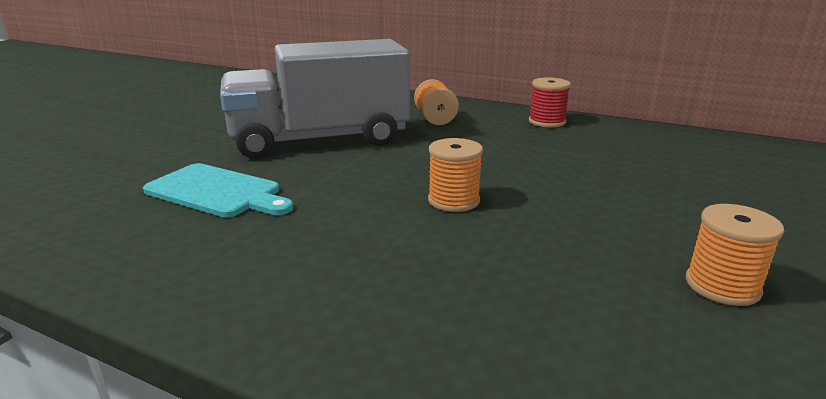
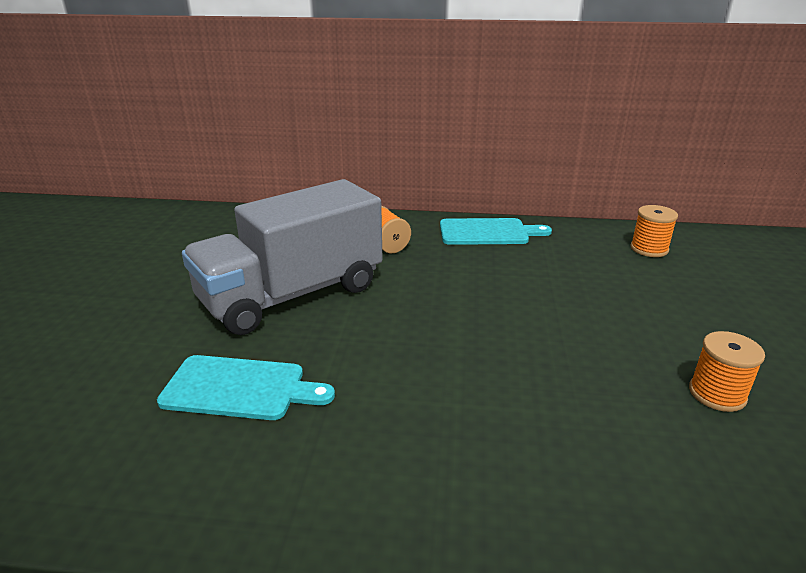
camera: 20 degrees left, 5 degrees up
orange spool [428,138,483,212] -> orange spool moved to [630,205,678,257]
red spool [529,78,571,127] -> turquoise cutting board [440,218,552,245]

